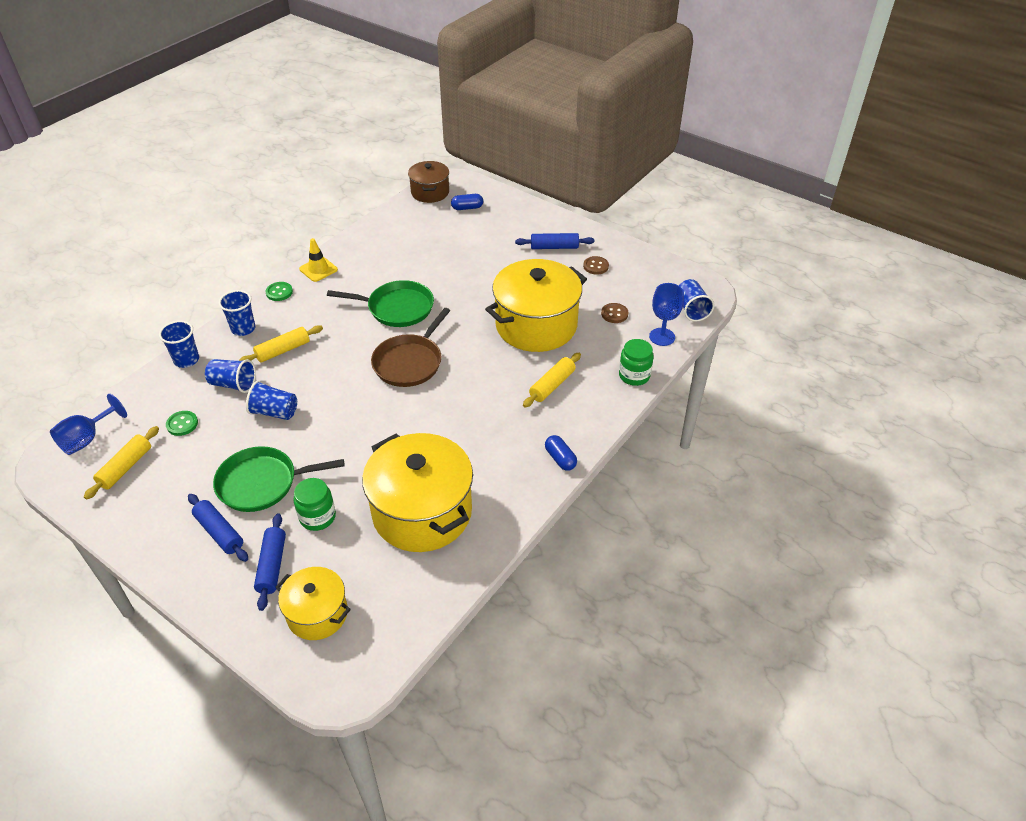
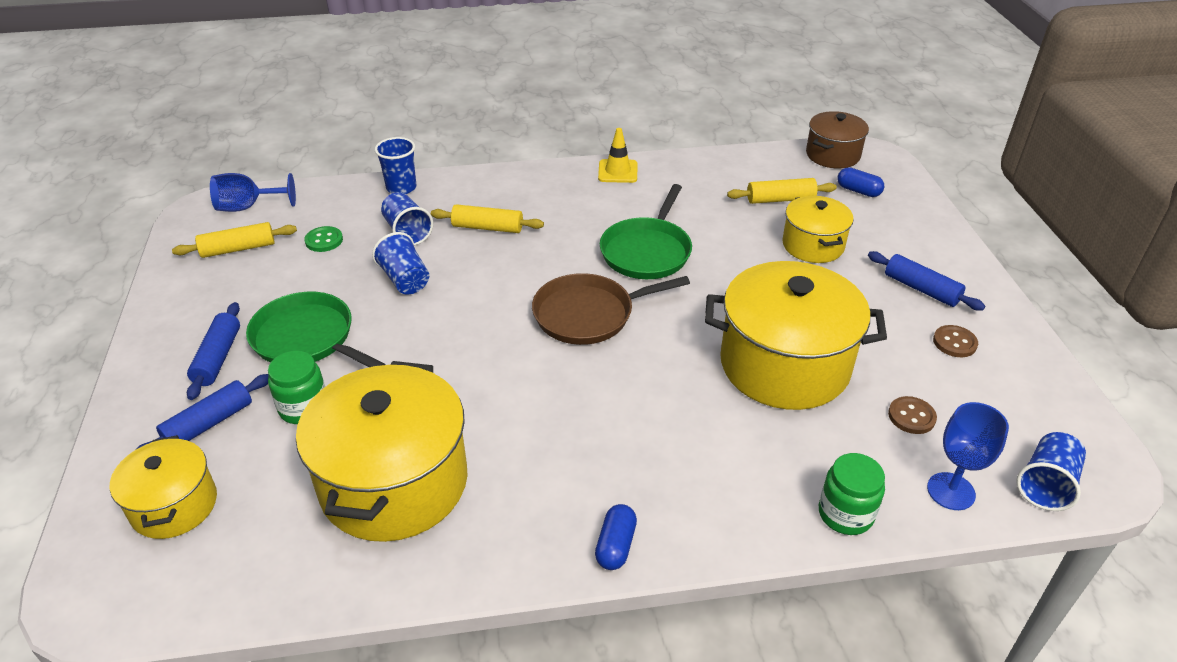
camera: 45 degrees right, 5 degrees down
blue cup [219,290,255,336] -> none
green button [266,282,293,301] -> none
green pan [327,280,434,327] -> green pan turned 60 degrees clockwise [600,184,692,279]
yellow rolling pin [523,353,581,408] -> yellow rolling pin moved to [727,178,837,204]
none -> yellow pot [782,196,854,263]

